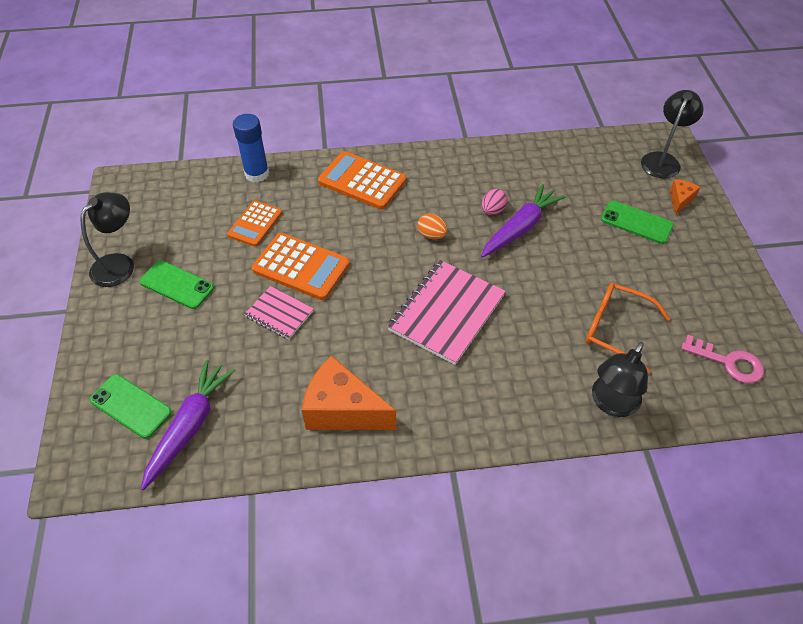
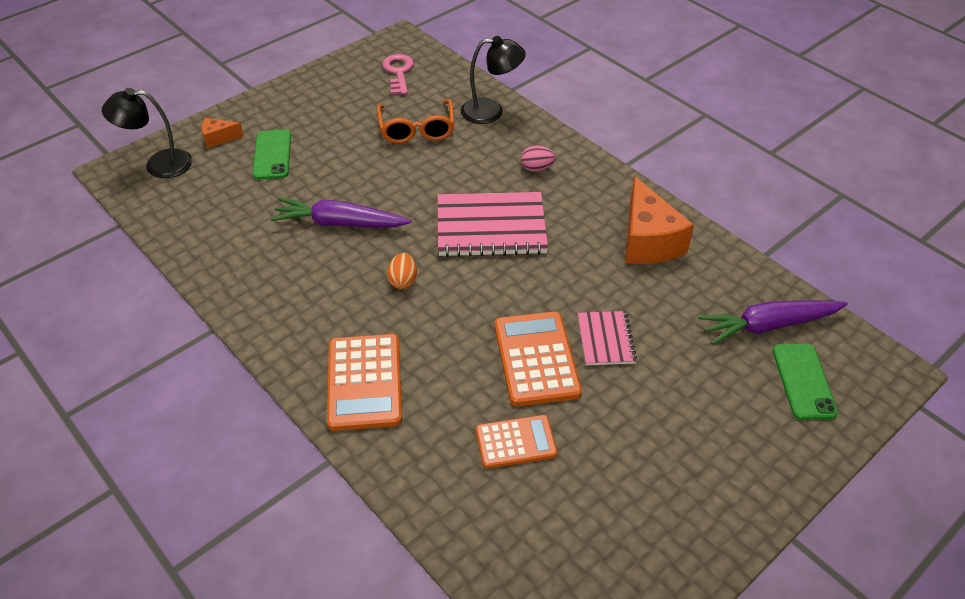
camera: 125 degrees left, 5 degrees down
black lamp [80,192,134,287] -> none
green phone [139,260,214,309] -> none
blue glue stick [233,114,269,182] -> none
pink egg [482,189,507,215] -> pink egg moved to [520,145,556,172]

